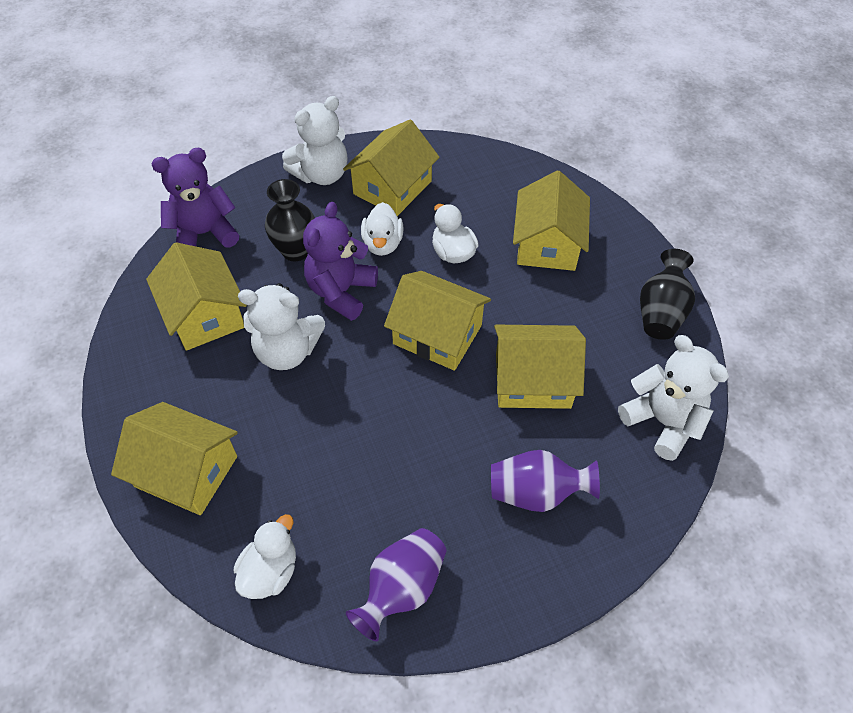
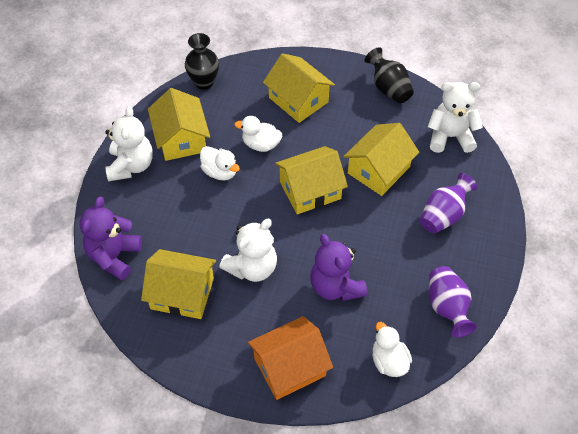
camera: 50 degrees left, 0 degrees up
yellow house [111,402,238,515] -> orange house [248,316,333,400]
black vase [265,179,315,261] -> black vase moved to [185,33,219,90]
purple teddy bear [303,202,378,321] -> purple teddy bear moved to [310,234,367,301]

